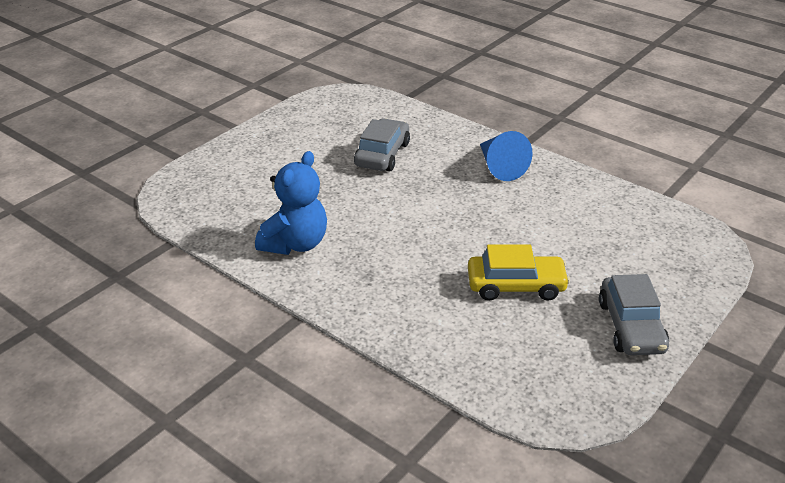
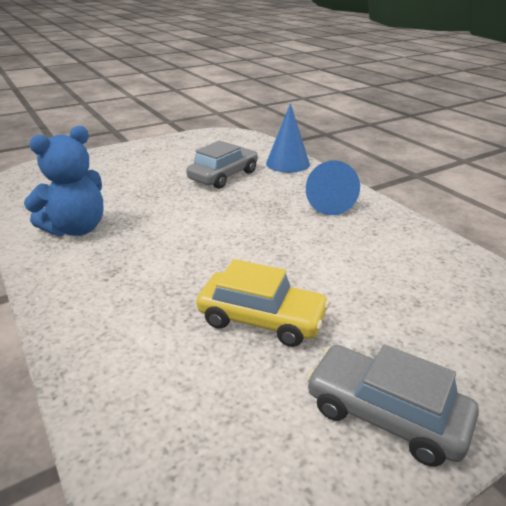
camera: 20 degrees right, 5 degrees down
grey car [599,274,669,355] -> grey car turned 105 degrees clockwise [306,344,479,467]
none -> blue cone [266,103,310,173]

